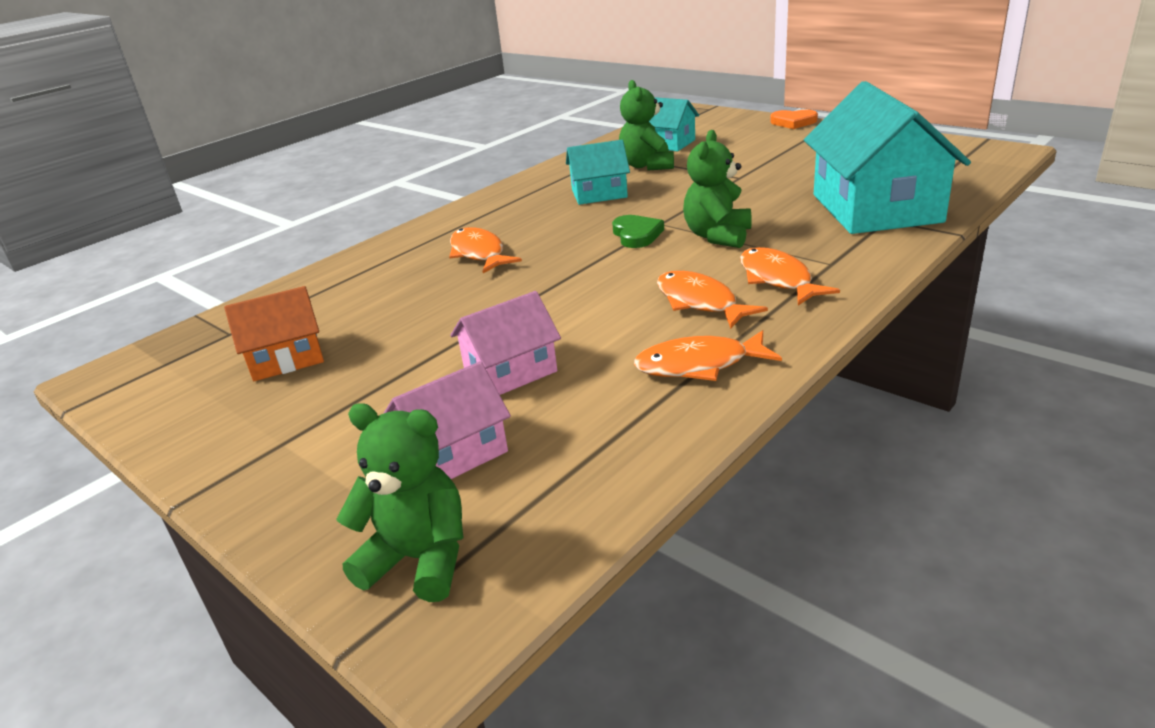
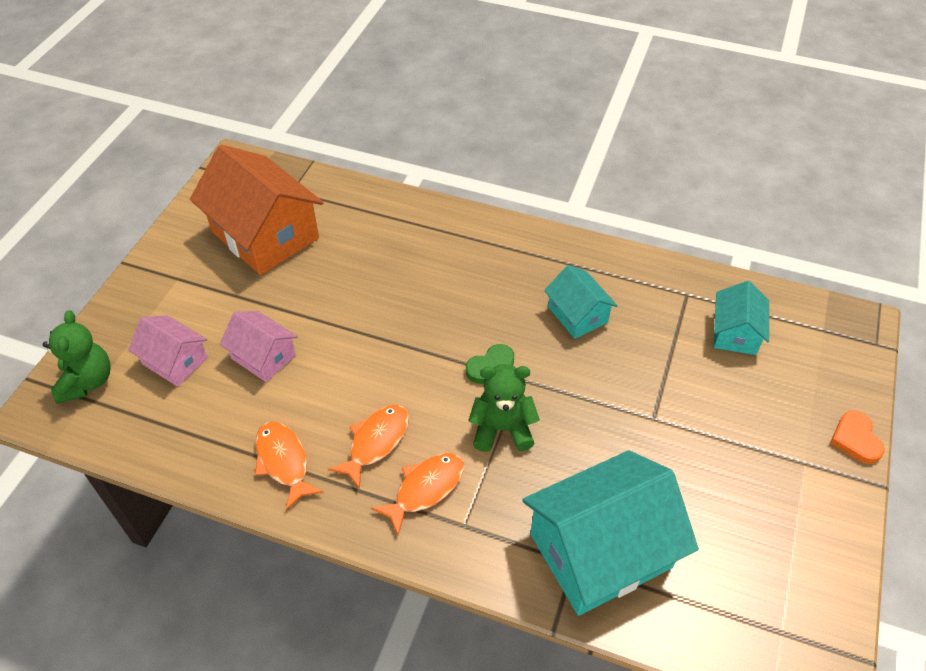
camera: 65 degrees right, 20 degrees up
orange house [224,286,324,381] -> orange house [190,145,324,275], size x1.91
orange fish [449,227,522,273] -> none
green teddy bear [619,80,674,171] -> none

